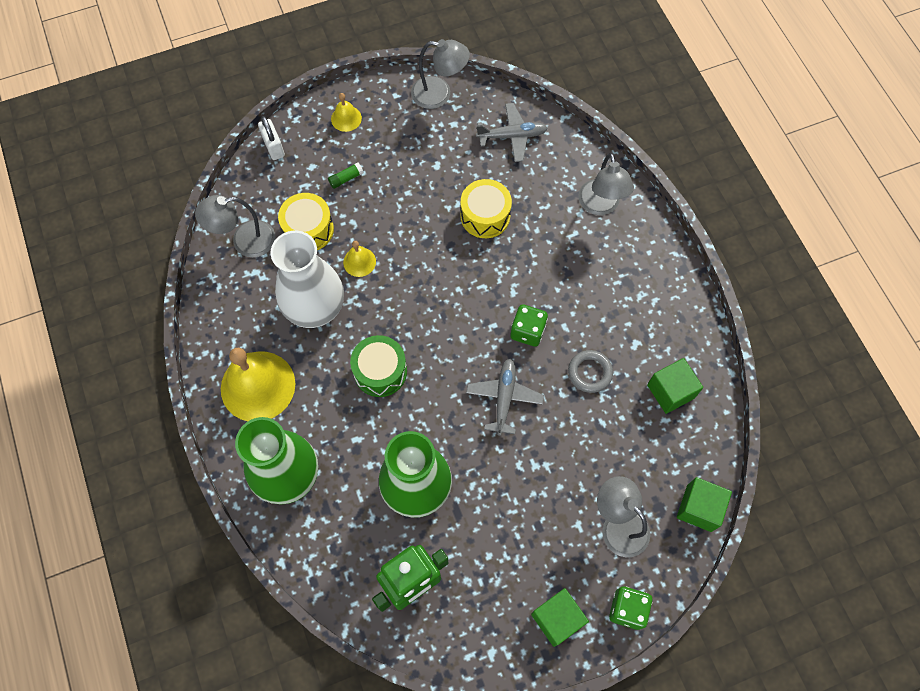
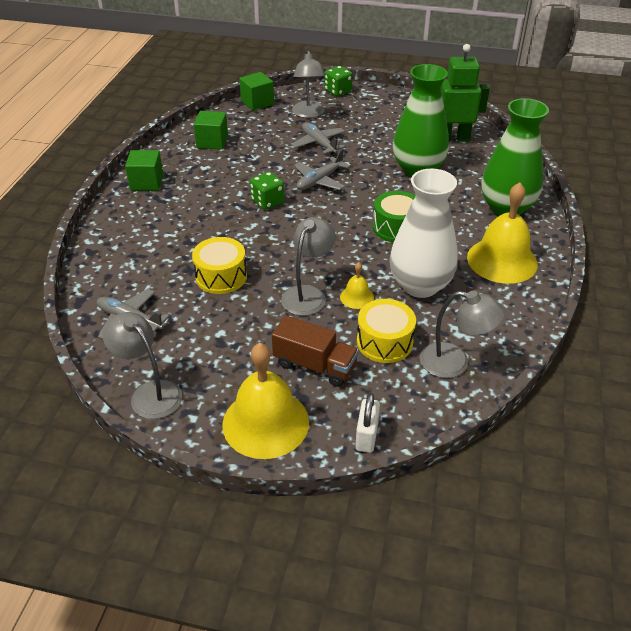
camera: 145 degrees left, 25 degrees down
green glue stick [328,162,364,189] -> brown truck [272,315,359,387]
yellow bell [331,93,362,132] -> yellow bell [222,343,309,459], size x2.15
green cube [531,588,589,647] -> green cube moved to [125,150,163,191]
grey ring [568,350,613,393] -> none
grey lamp [579,153,634,215] -> grey lamp moved to [281,217,336,316]
none -> grey plane [291,122,345,155]

